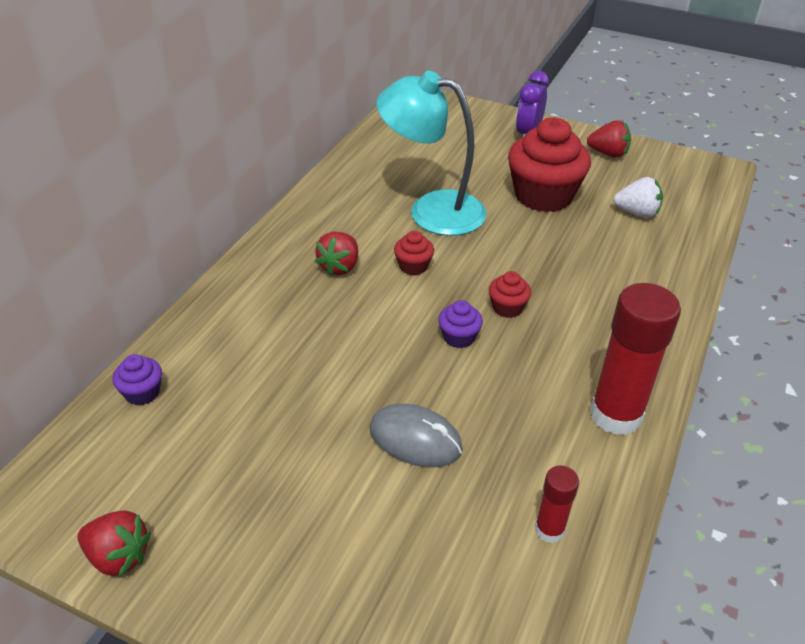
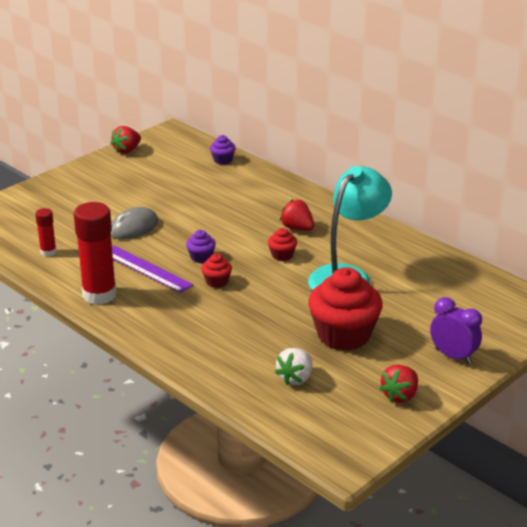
camera: 110 degrees right, 10 degrees down
none -> purple ruler [112,246,193,293]

